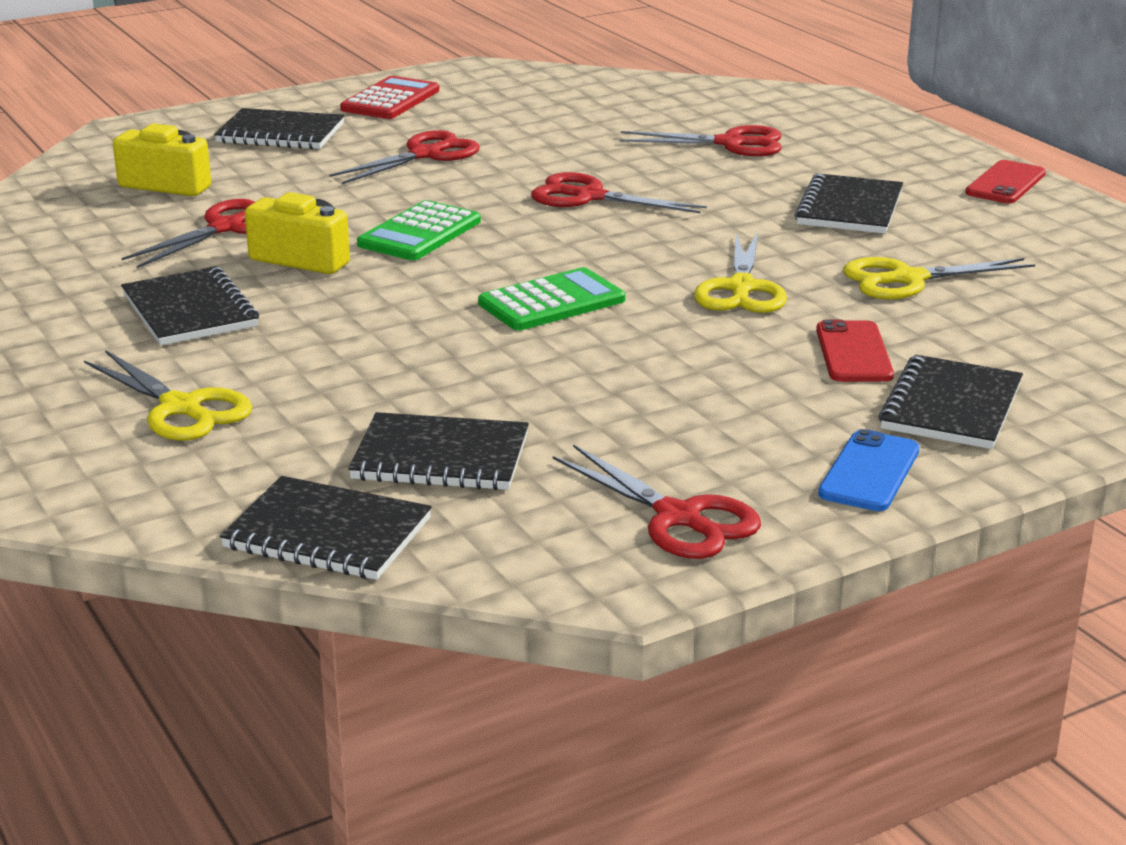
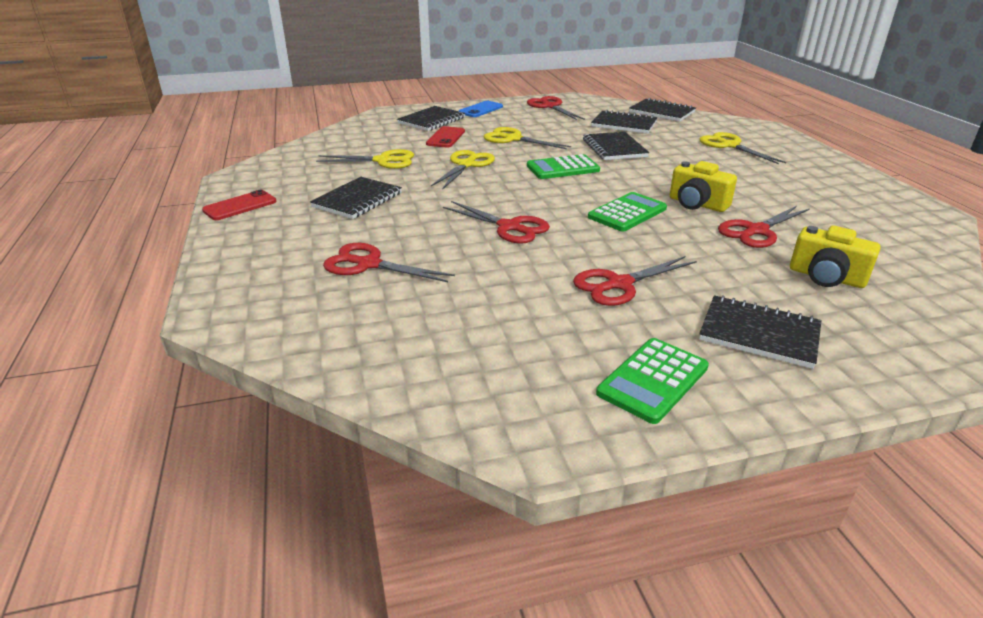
camera: 165 degrees left, 5 degrees up
black notebook [121,267,259,345] -> black notebook moved to [583,132,649,160]
red calculator [340,76,439,119] -> green calculator [596,338,709,424]
none -> yellow scissors [484,127,571,149]

